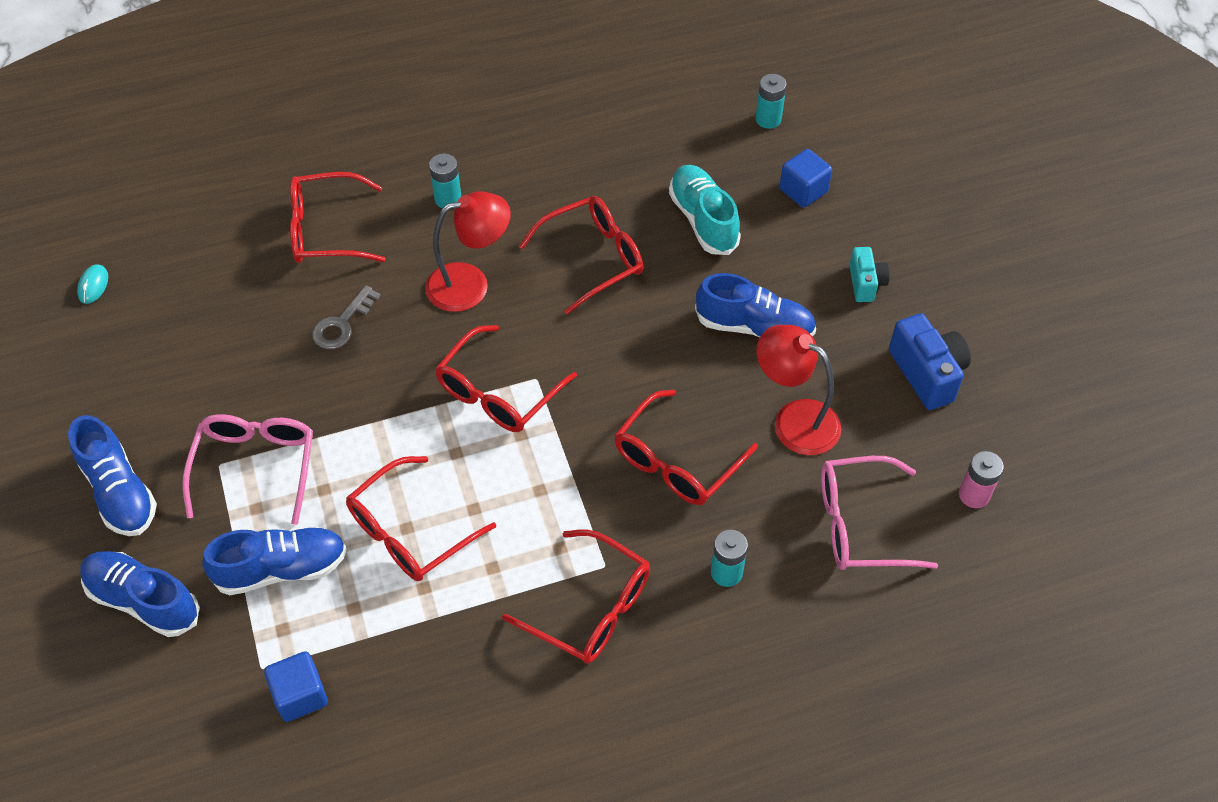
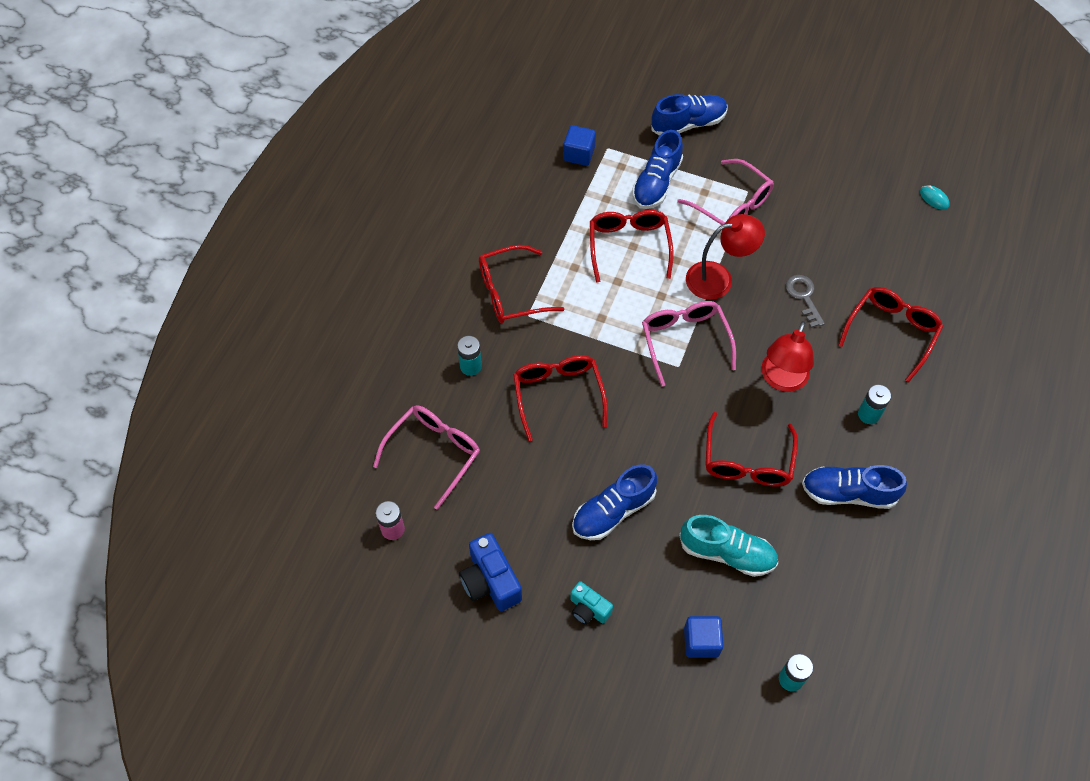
camera: 130 degrees right, 5 degrees up
blue shoe [68,415,157,536] -> blue shoe moved to [802,465,907,509]
red glasses [435,325,577,432] -> pink glasses [642,301,736,386]
red lamp [756,325,841,455] -> red lamp moved to [686,214,765,300]
blue camera [889,313,971,410] -> blue camera turned 45 degrees clockwise [459,533,522,611]

